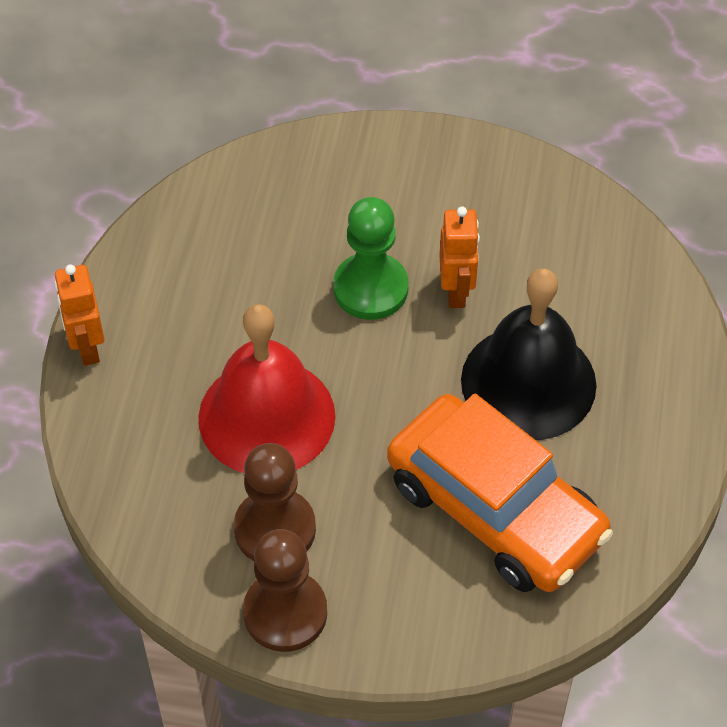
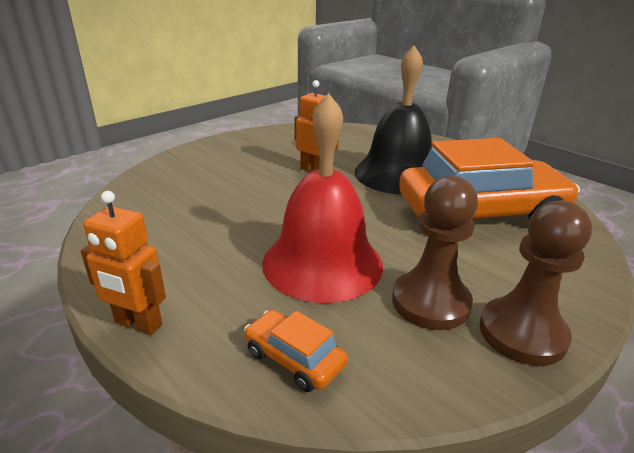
camera: 55 degrees left, 25 degrees down
green pawn [333,197,408,320] -> none
none -> orange car [244,310,348,392]

